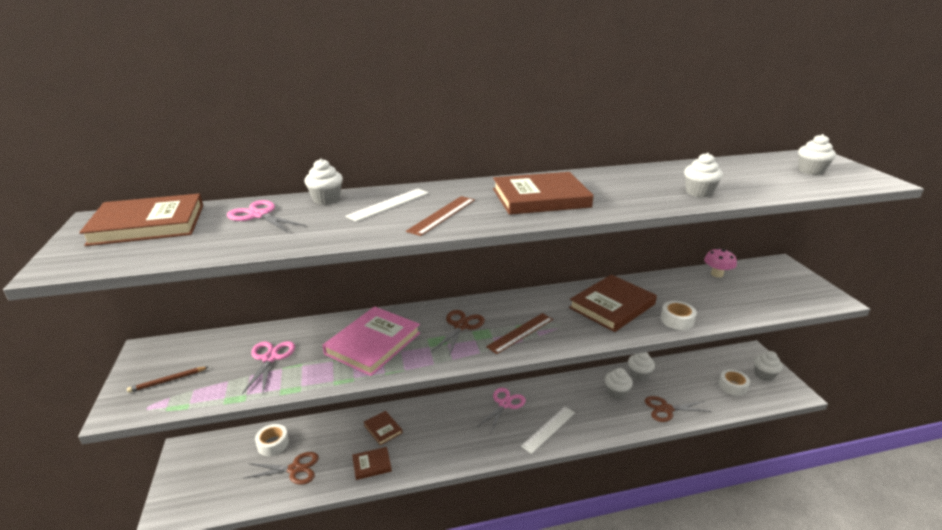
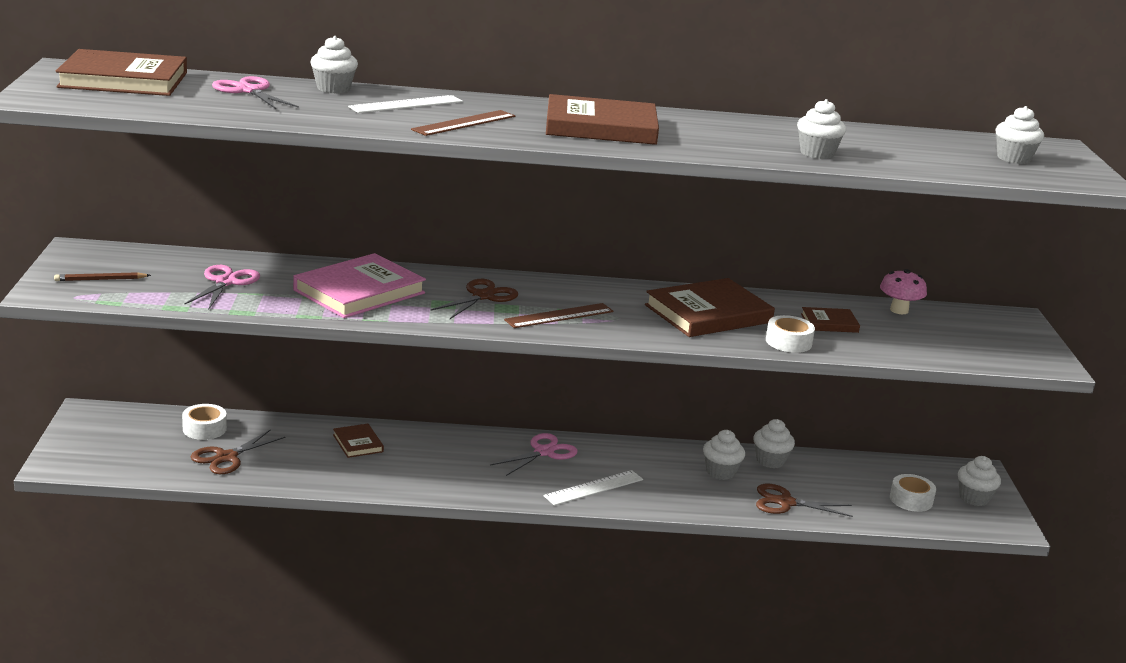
camera: 10 degrees right, 5 degrees down
brown scissors [243,452,319,485] -> brown scissors turned 120 degrees clockwise [191,430,286,474]
brown book [352,447,392,480] -> brown book moved to [801,307,860,333]

